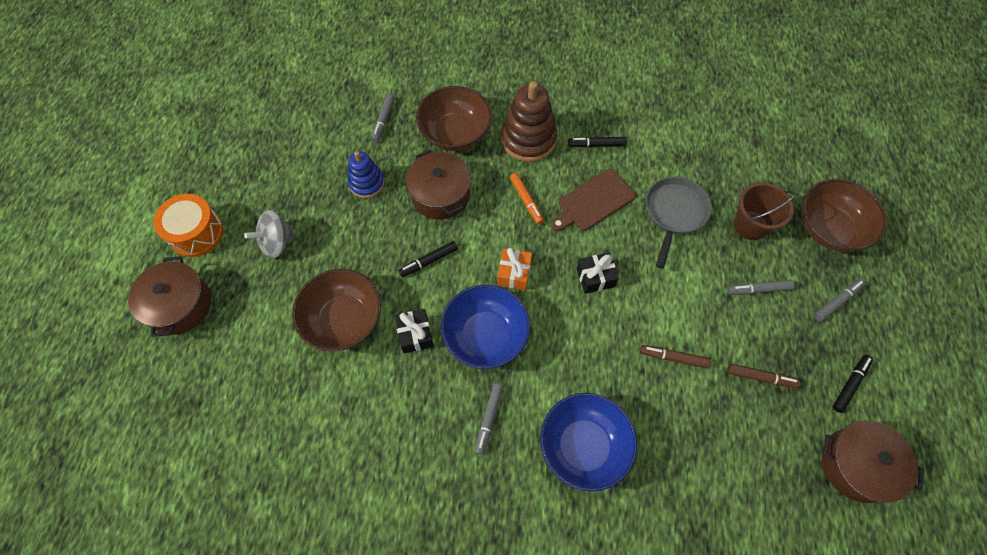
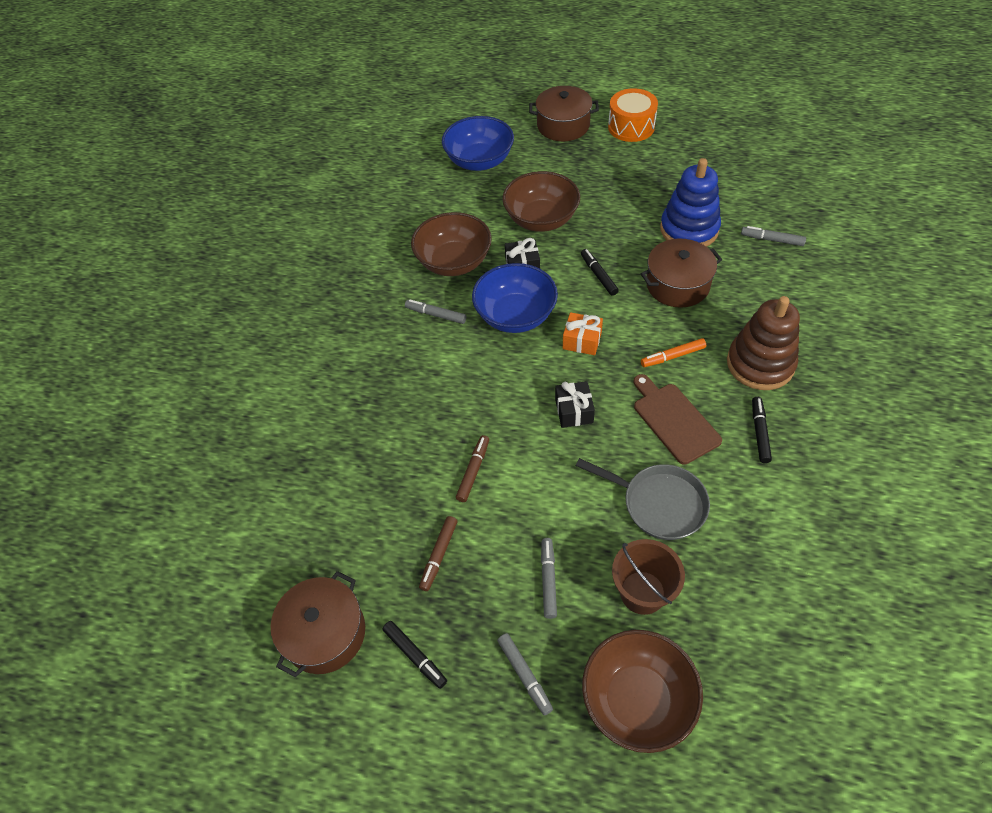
camera: 100 degrees right, 10 degrees down
grey spinning top [244,210,296,259] -> none
blue stacking toy [348,151,385,198] -> blue stacking toy [660,158,721,247], size x1.61
brown bowl [416,86,492,151] -> brown bowl moved to [411,212,492,276]
blue bowl [540,393,637,492] -> blue bowl moved to [442,116,514,171]

